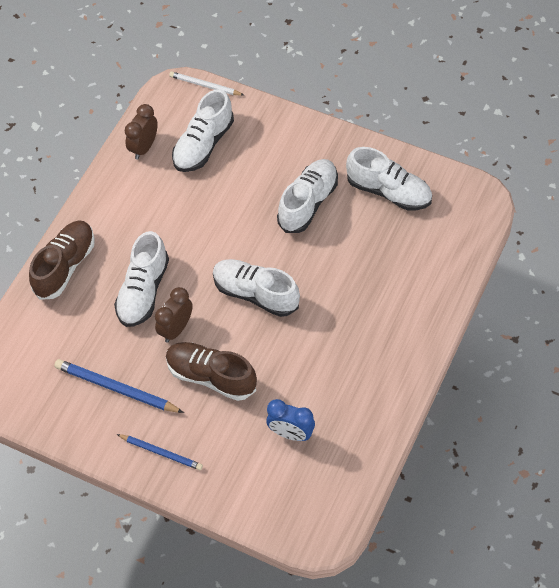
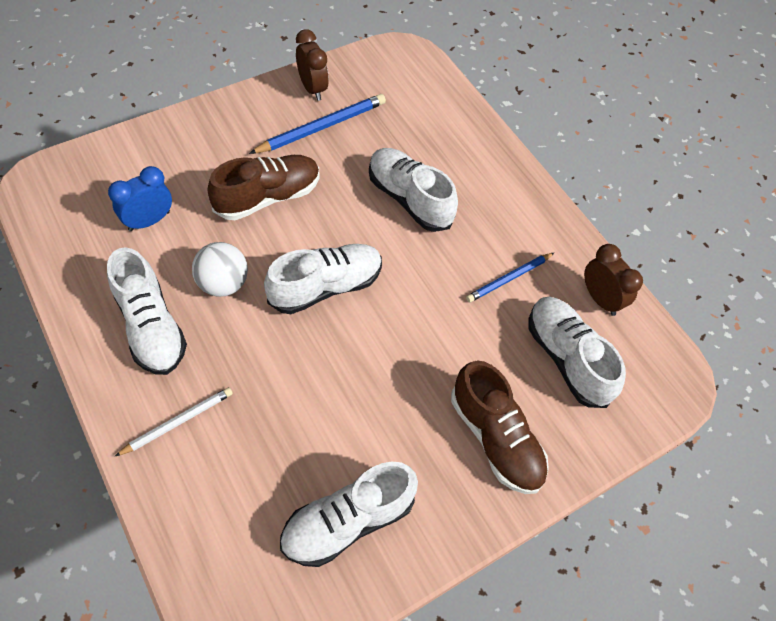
camera: 115 degrees right, 0 degrees up
brown shoe [29,220,95,300] -> brown shoe moved to [451,361,549,494]
blue pencil [117,434,203,470] -> blue pencil moved to [466,253,554,303]
brown clock [155,287,193,343] -> brown clock moved to [296,29,329,101]
white pencil [169,72,244,96] -> white pencil moved to [115,387,233,456]
white shoe [277,159,338,233] -> white shoe moved to [107,247,187,375]
none -> white ball [192,242,248,297]

